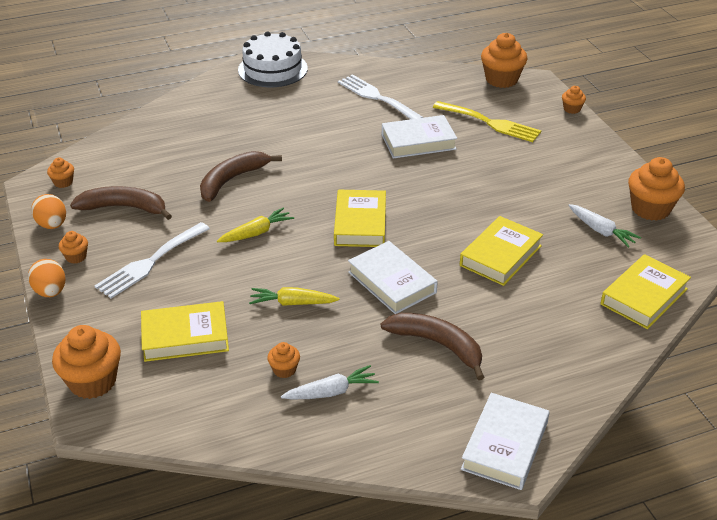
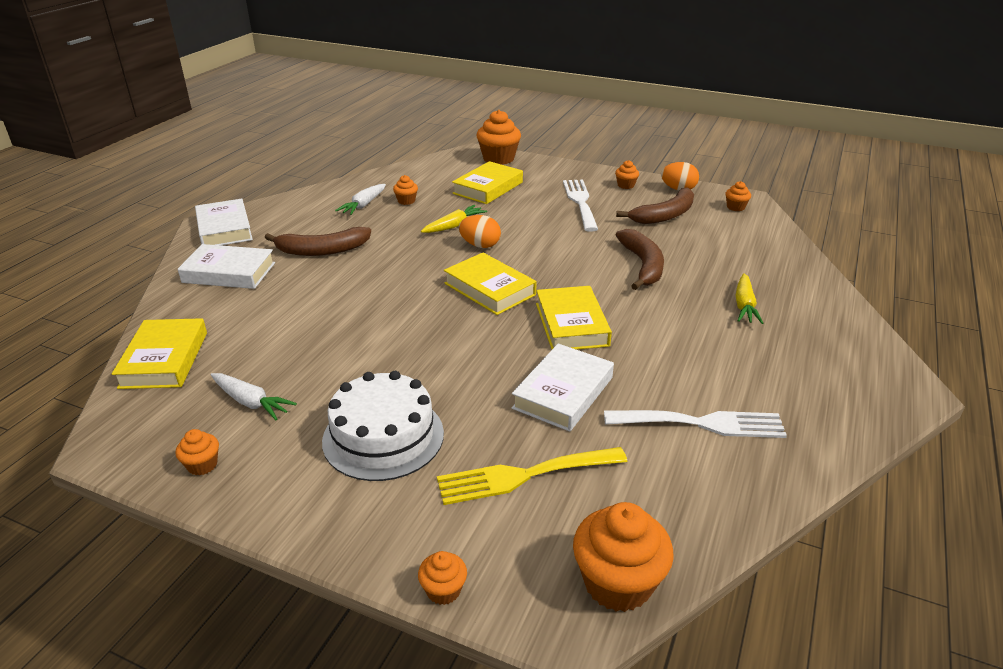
camera: 135 degrees right, 5 degrees down
orange egg [28,259,65,297] -> orange egg moved to [459,215,501,248]
yellow carrot [217,207,294,242] -> yellow carrot moved to [735,273,763,324]
white cake [238,31,308,87] -> white cake moved to [322,371,444,481]
white book [348,241,438,314] -> white book moved to [178,244,275,289]
yellow book [460,216,543,286] -> yellow book moved to [536,286,612,350]
white carrot [568,204,641,248] -> white carrot turned 150 degrees counterclockwise [211,373,297,420]
orange cupcake [628,157,685,221] -> orange cupcake [176,429,219,475], size x0.50

